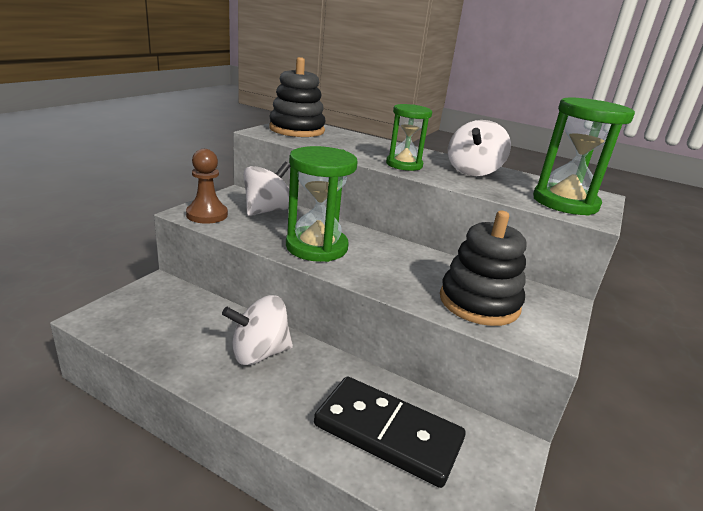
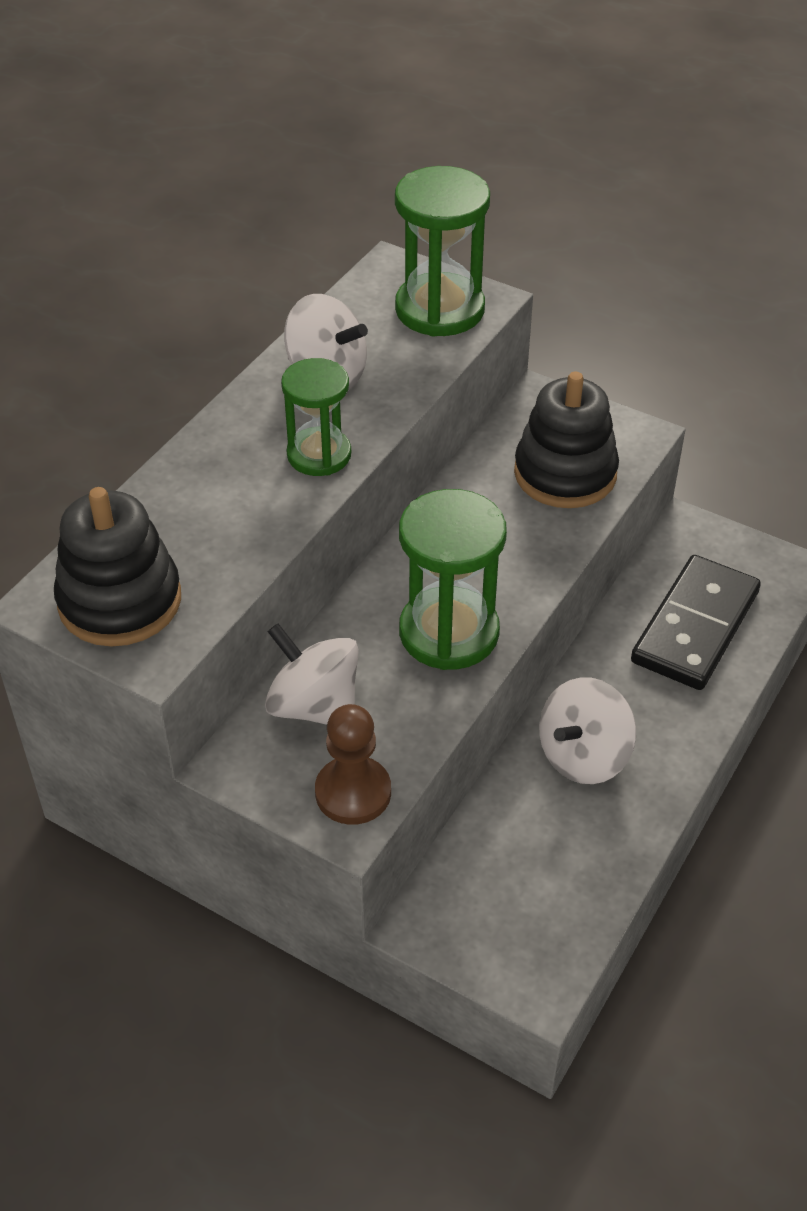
camera: 85 degrees left, 20 degrees up
white spinning top [222,295,293,365] -> white spinning top turned 60 degrees clockwise [539,677,636,784]

